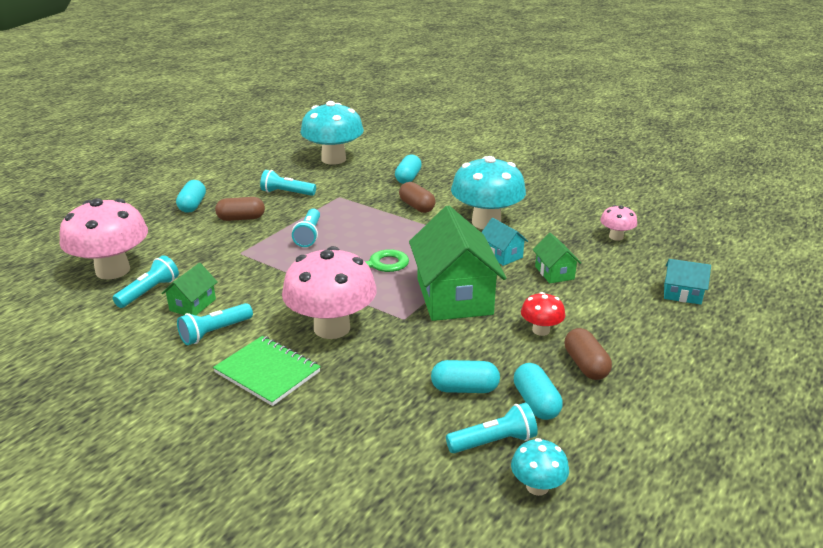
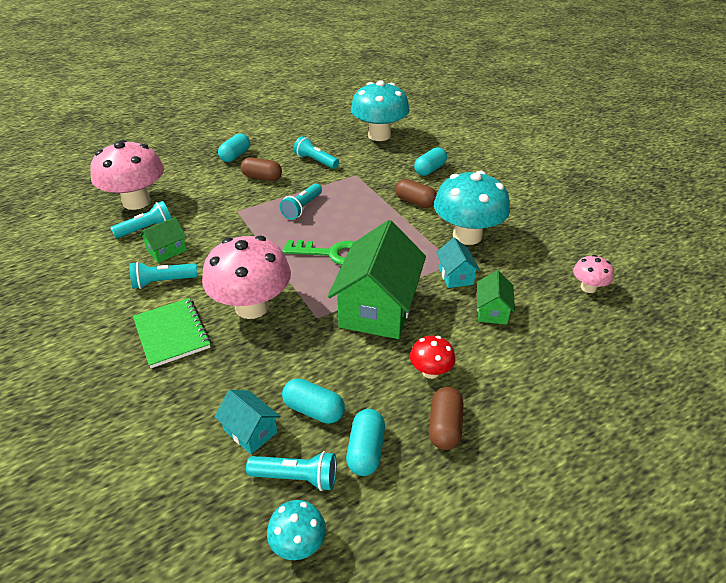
camera: 25 degrees right, 10 degrees up
brown capsule [399,182,436,213] -> brown capsule turned 45 degrees counterclockwise [395,179,437,208]
turquoise house [664,259,711,305] -> turquoise house moved to [214,390,280,454]

